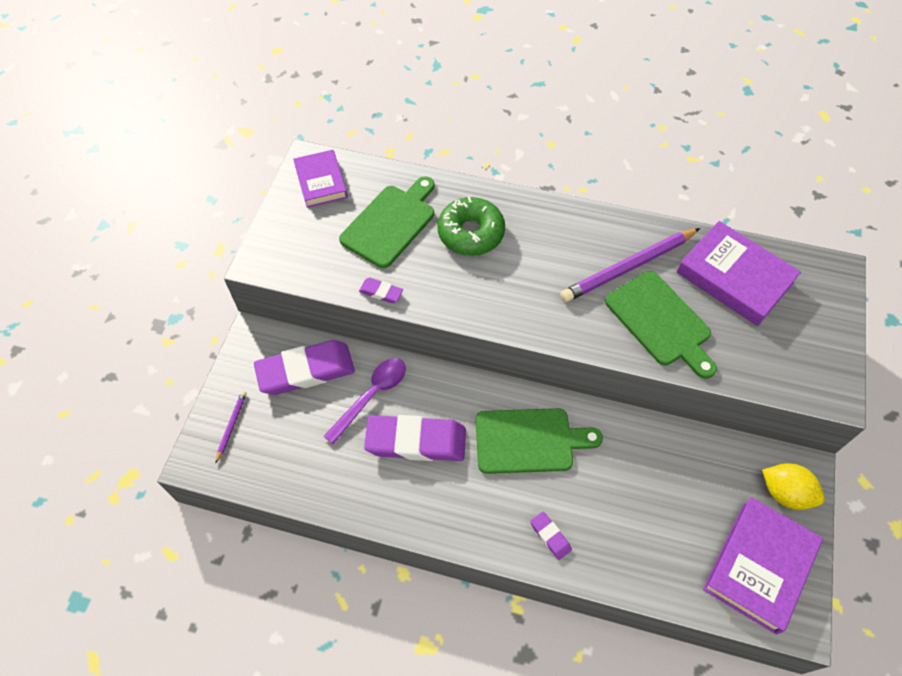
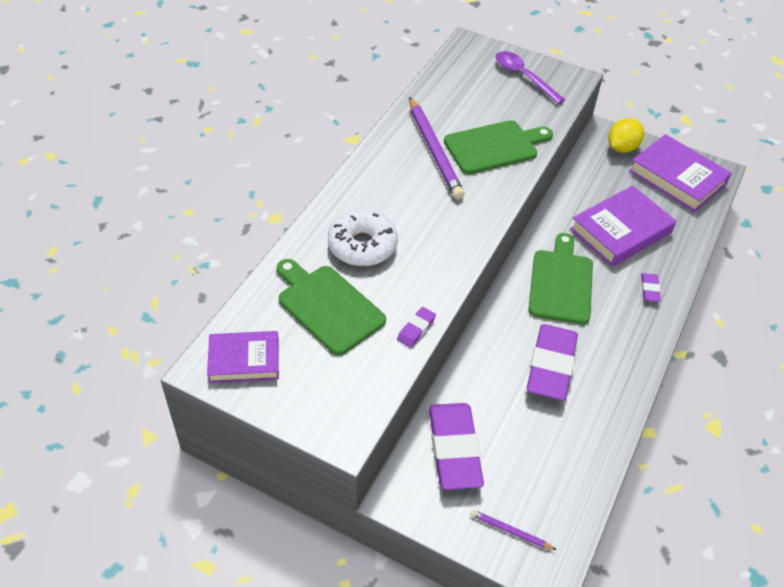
camera: 80 degrees left, 10 degrees down
purple spoon [323,358,406,444] -> purple spoon moved to [495,51,565,104]
green donut [438,196,505,255] -> white donut [328,209,398,266]
purple eraser [530,512,572,560] -> purple eraser turned 60 degrees counterclockwise [641,273,661,302]
purple book [677,221,801,326] -> purple book moved to [570,185,676,267]

